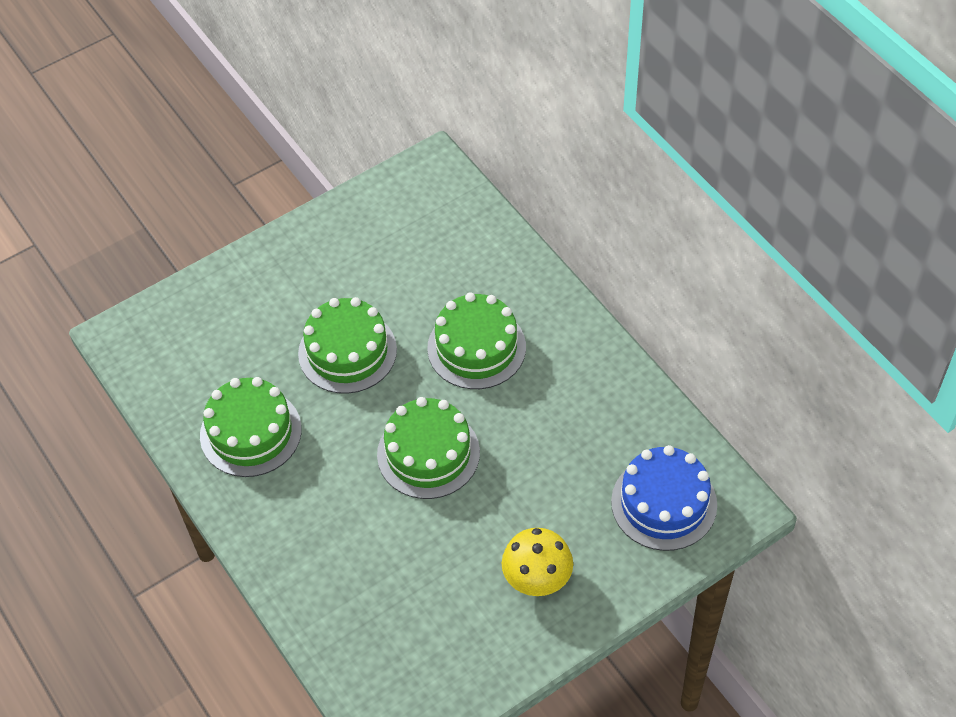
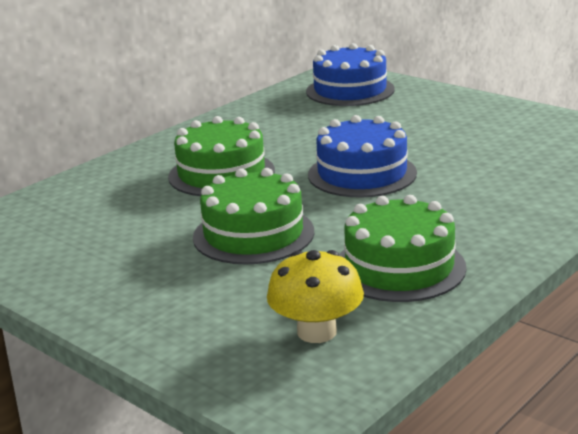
camera: 105 degrees left, 30 degrees down
green cake [377,397,480,499] -> blue cake [308,115,417,198]
yellow mushroom [502,528,573,596] -> yellow mushroom moved to [267,250,364,343]

